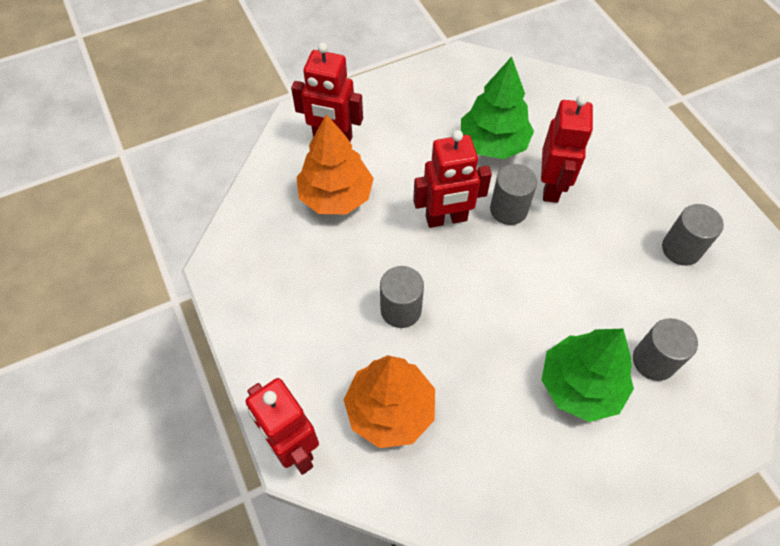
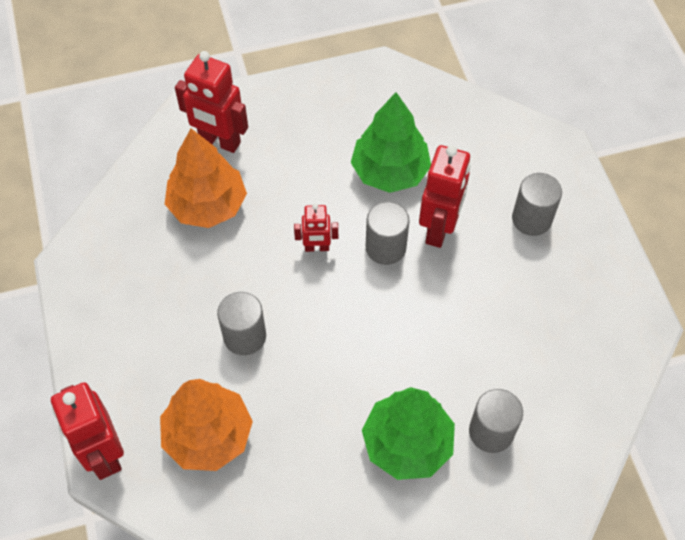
camera: 10 degrees right, 0 degrees up
red robot [413,130,492,228] -> red robot [294,204,338,252], size x0.57
grey cylinder [662,204,724,266] -> grey cylinder moved to [512,173,562,236]

